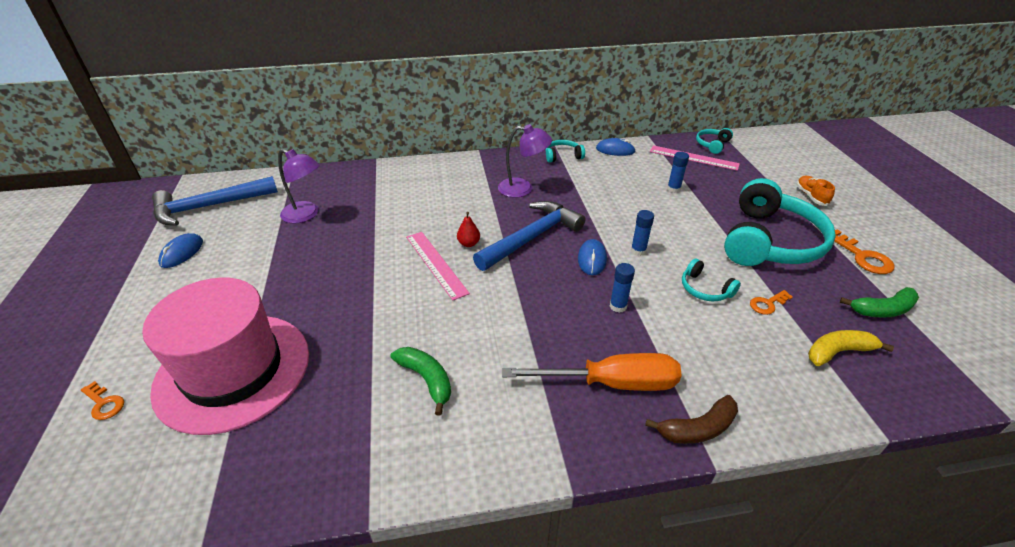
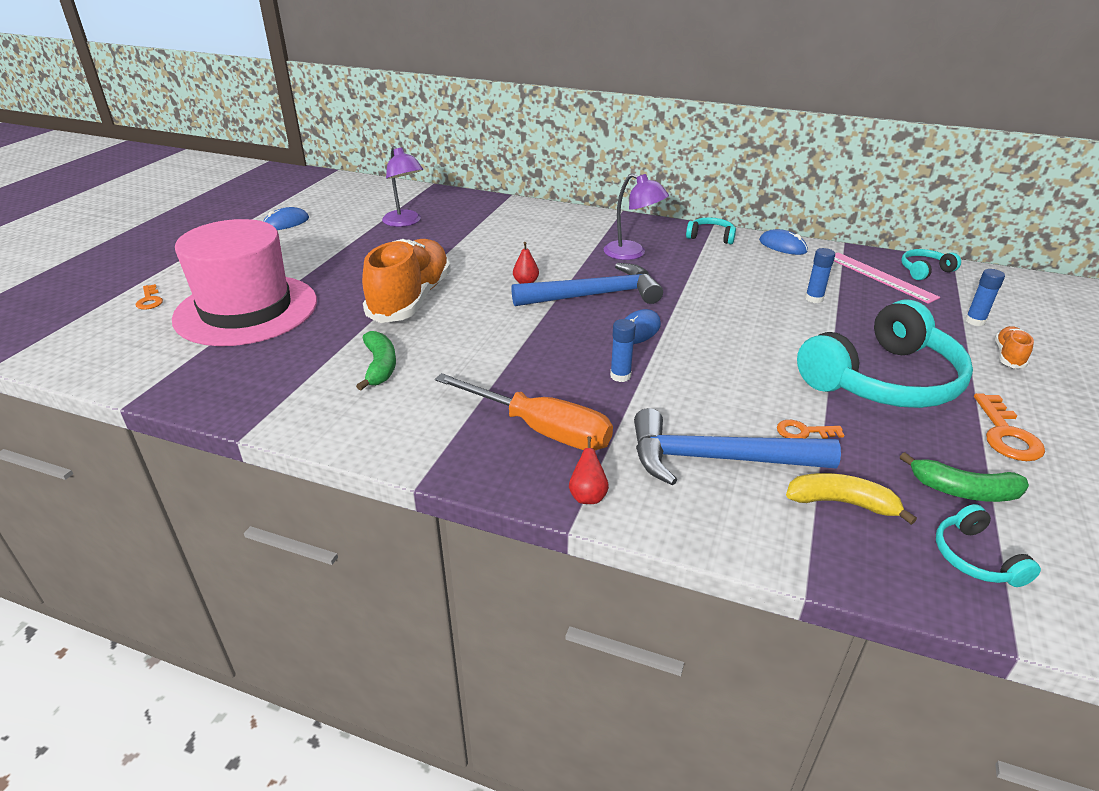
camera: 30 degrees right, 5 degrees down
blue hammer [152,176,278,226] -> blue hammer moved to [634,408,841,486]
pink ruler [406,232,470,301] -> none
blue glue stick [631,210,654,256] -> blue glue stick moved to [965,269,1005,326]
brown banana [645,395,738,444] -> red pear [569,436,609,504]
turquoise headphones [682,258,741,302] -> turquoise headphones moved to [936,504,1041,587]
none -> orange shoe [362,239,451,323]

